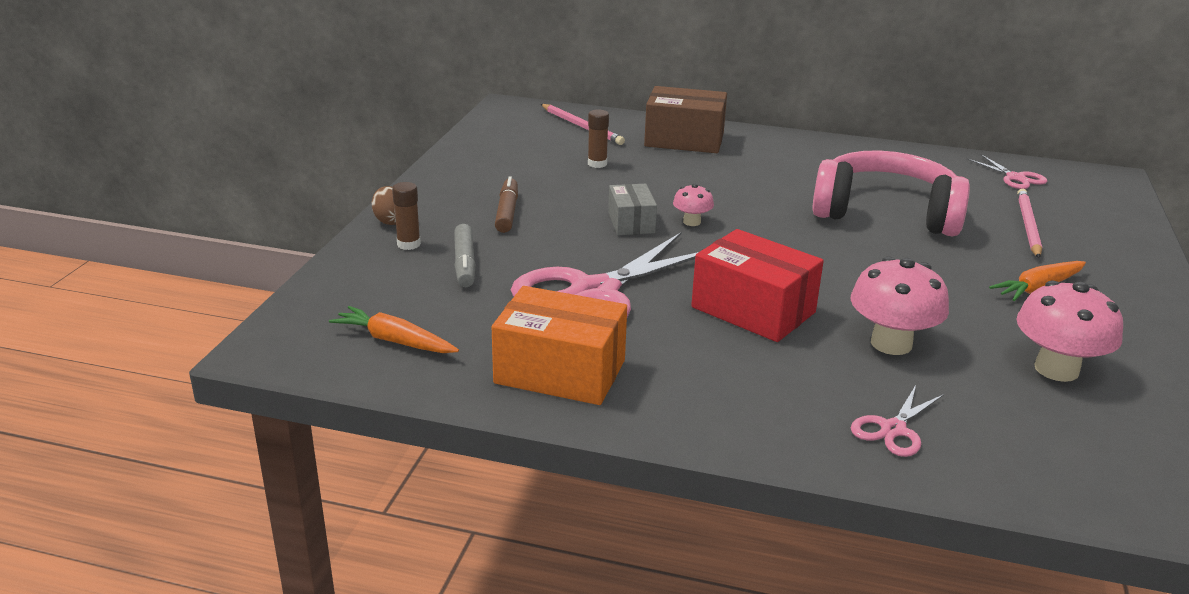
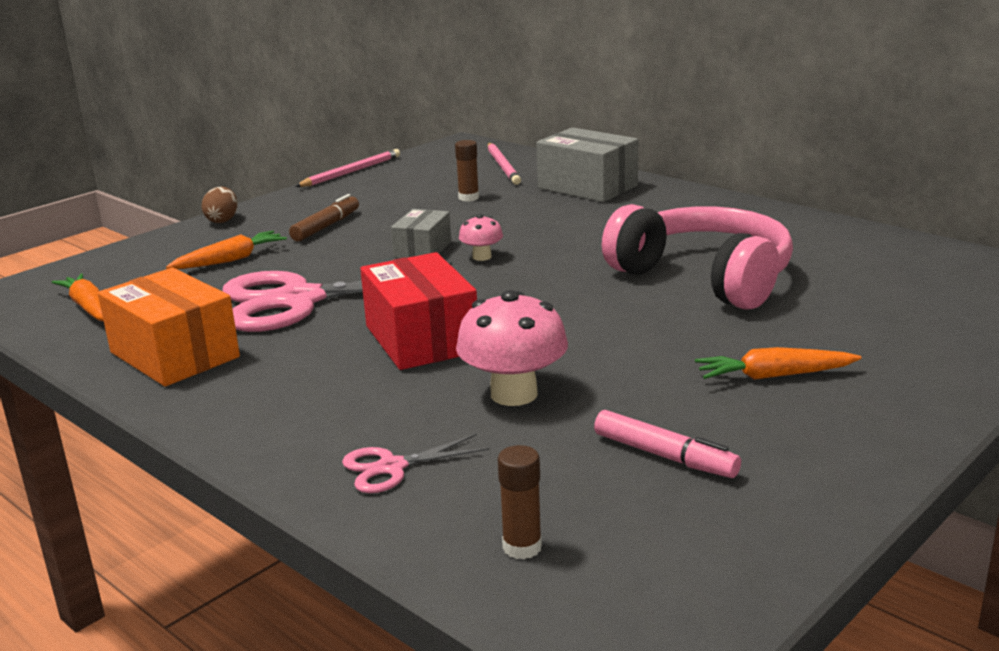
camera: 30 degrees right, 5 degrees down
brown glue stick [392,182,421,250] -> brown glue stick moved to [498,445,542,559]
grey marker [454,224,476,287] -> orange carrot [166,231,287,269]
brown box [644,86,727,153] -> grey box [537,127,638,202]
pink scissors [966,154,1047,189] -> none
pink mushroom [1016,280,1123,382] -> pink marker [594,410,741,478]
pink pencil [1017,189,1042,258] -> pink pencil moved to [295,149,400,187]

